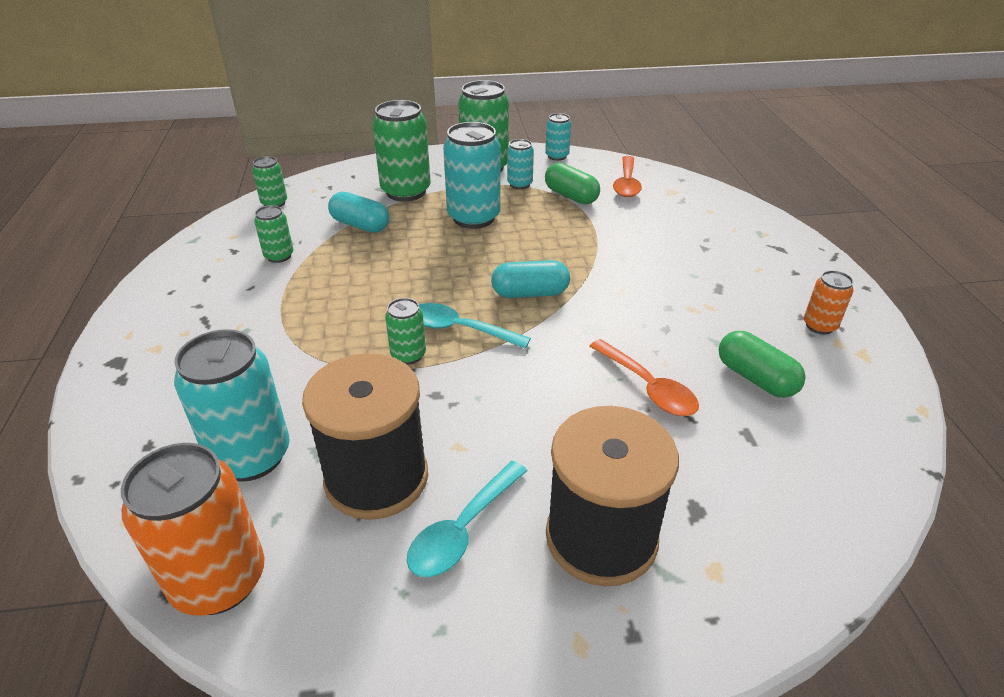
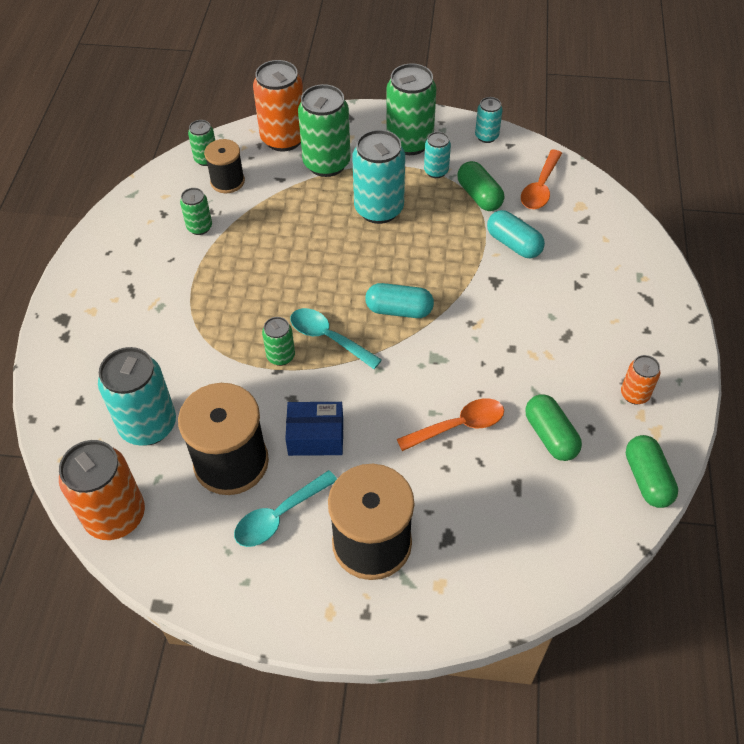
camera: 15 degrees right, 15 degrees up
turquoise capsule [328,192,389,233] -> turquoise capsule moved to [487,210,545,258]
orange spoon [589,339,699,416] -> orange spoon turned 90 degrees counterclockwise [397,398,504,451]
none -> black spool [204,139,245,193]
none -> orange can [253,60,303,152]
none -> blue box [285,402,343,456]
none -> green capsule [626,435,678,508]

